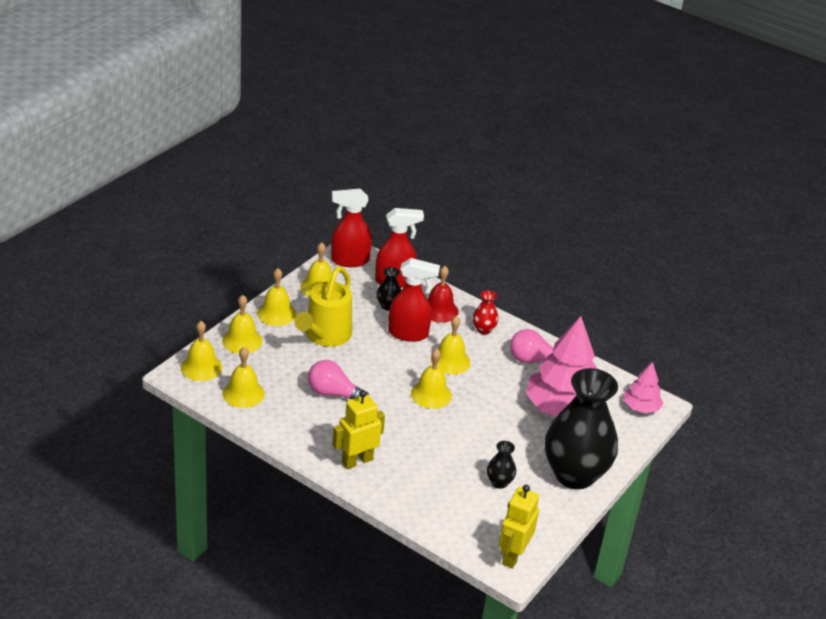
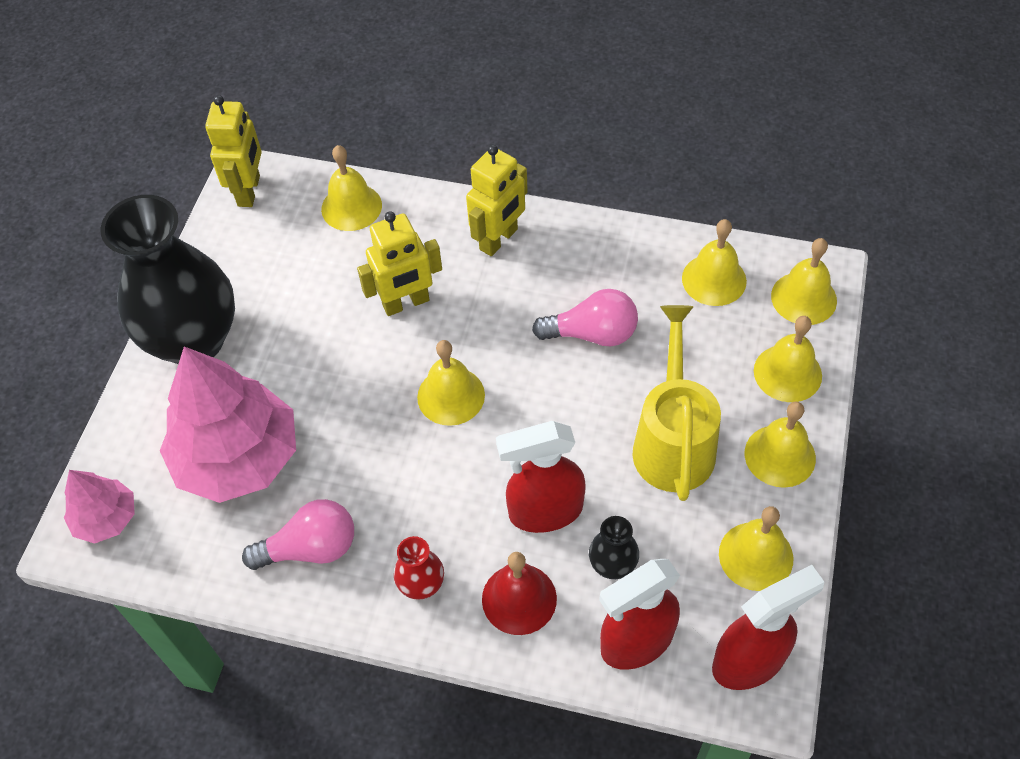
camera: 165 degrees right, 20 degrees up
yellow bell [431,316,470,374] -> yellow bell moved to [321,145,382,231]
black vase [487,441,516,489] -> none
none -> yellow robot [357,211,442,316]

